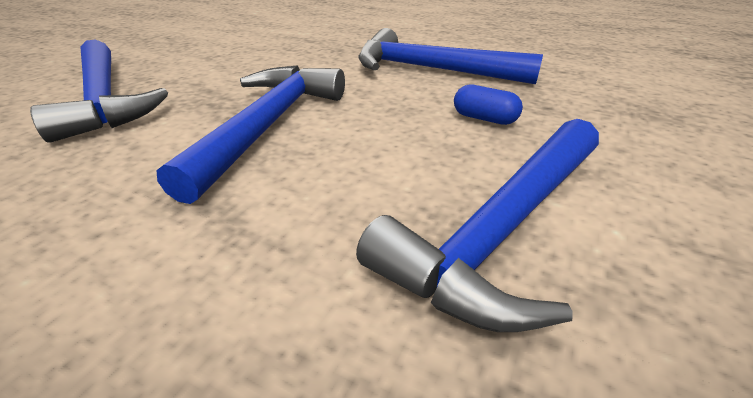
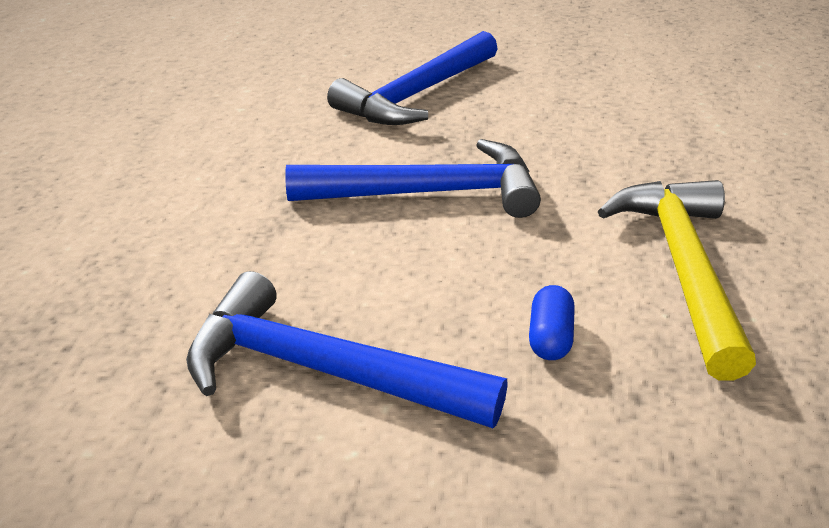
camera: 70 degrees right, 0 degrees up
blue hammer [359,28,543,84] -> yellow hammer [598,180,756,381]

